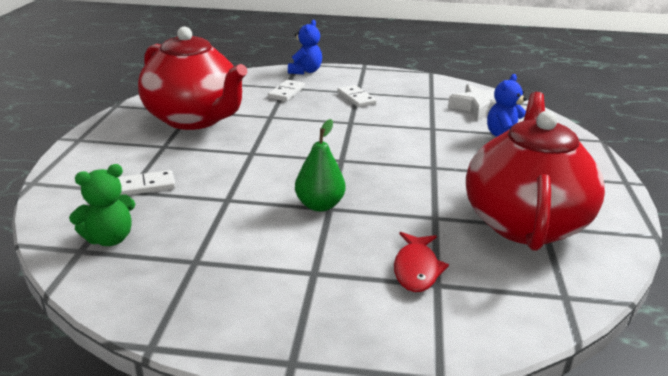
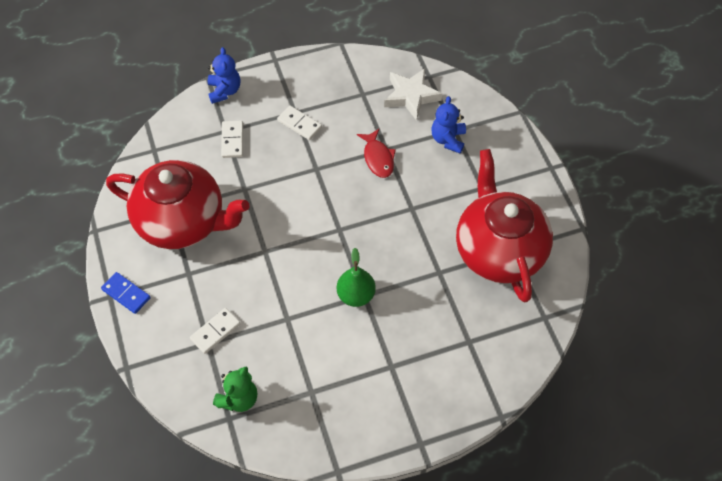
camera: 25 degrees left, 30 degrees up
red fish [394,232,449,292] -> red fish moved to [357,129,396,178]
none -> blue domino [101,272,151,314]

